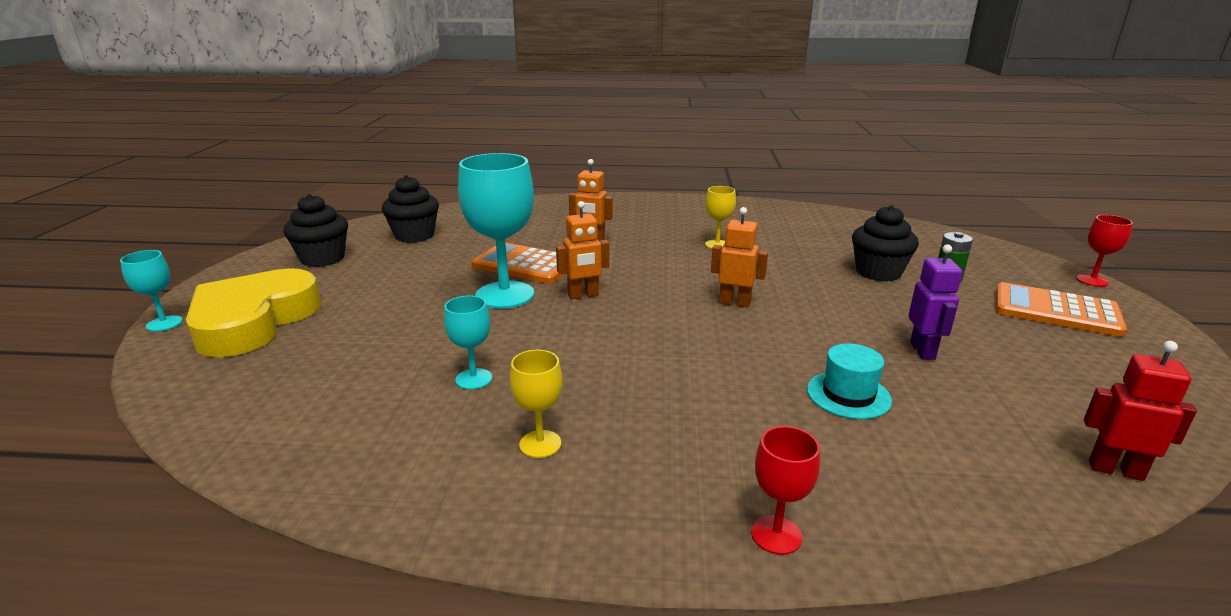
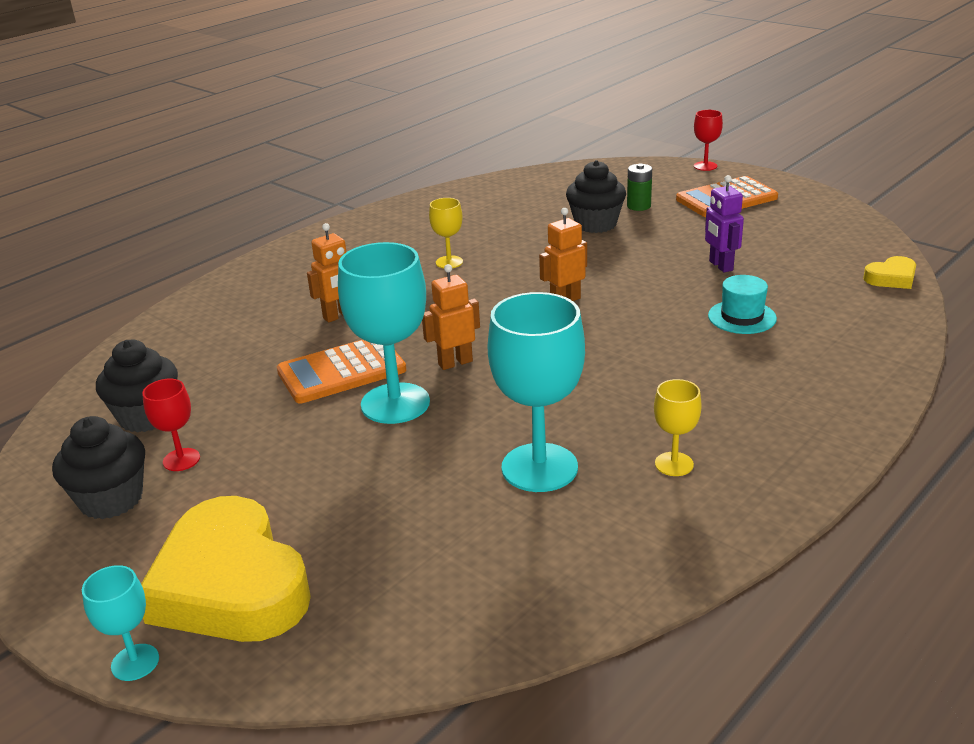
camera: 50 degrees left, 5 degrees up
turquoise goblet [444,296,492,390] -> turquoise goblet [488,292,585,492], size x2.01
orange robot [556,201,609,299] -> orange robot turned 135 degrees counterclockwise [422,264,480,370]
red goblet [751,426,820,555] -> red goblet moved to [142,379,200,471]
purple robot [908,244,963,360] -> purple robot turned 150 degrees counterclockwise [705,175,744,273]
red robot [1084,341,1197,481] -> yellow heart [863,256,916,289]

